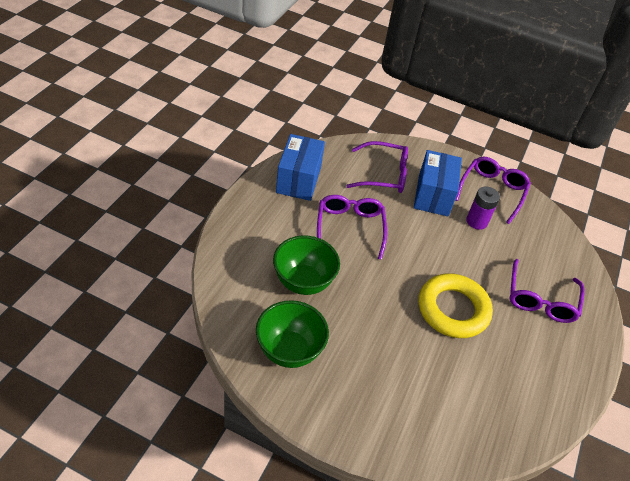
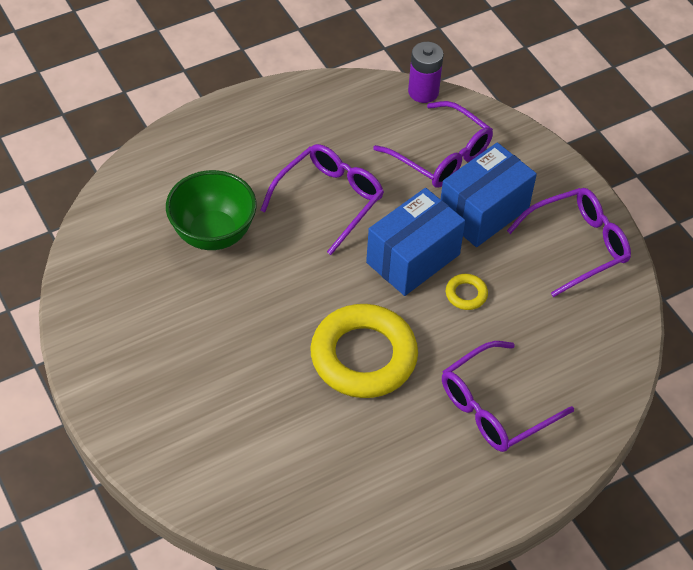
camera: 40 degrees right, 5 degrees up
green bowl [256,300,329,368] -> none
blue box [276,134,325,201] -> blue box moved to [366,188,465,296]
purple battery [466,186,500,230] -> purple battery moved to [408,42,444,103]
none -> yellow ring [446,274,488,310]

